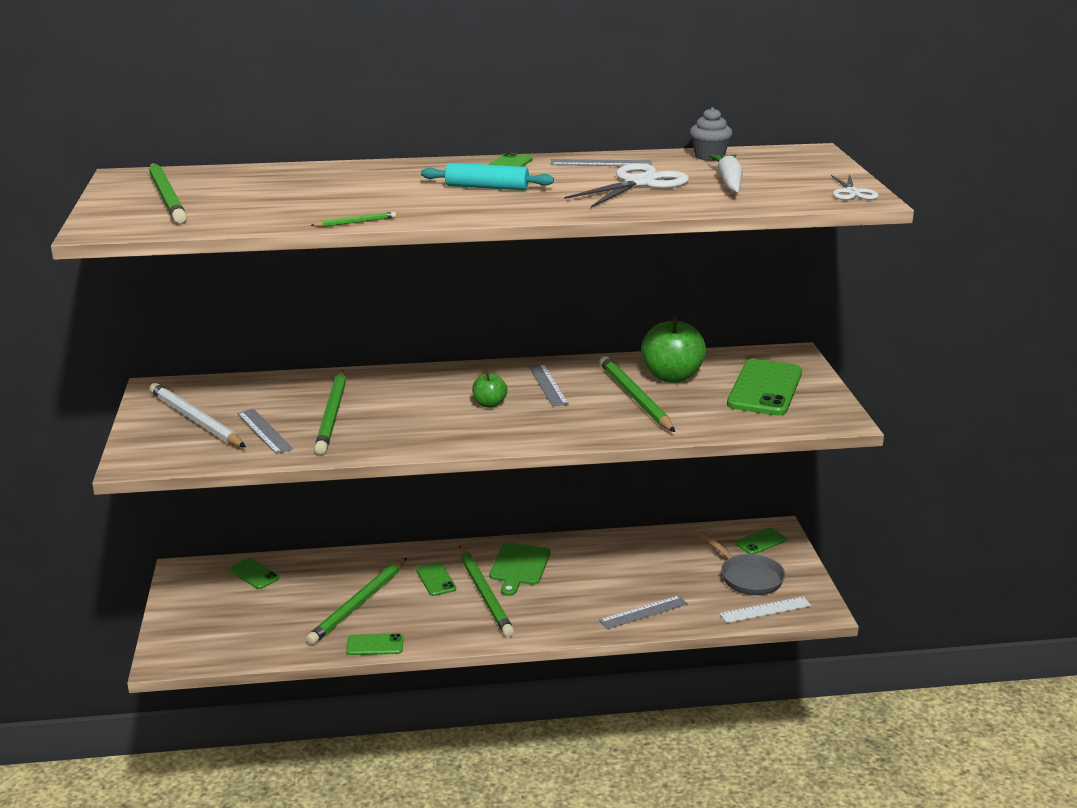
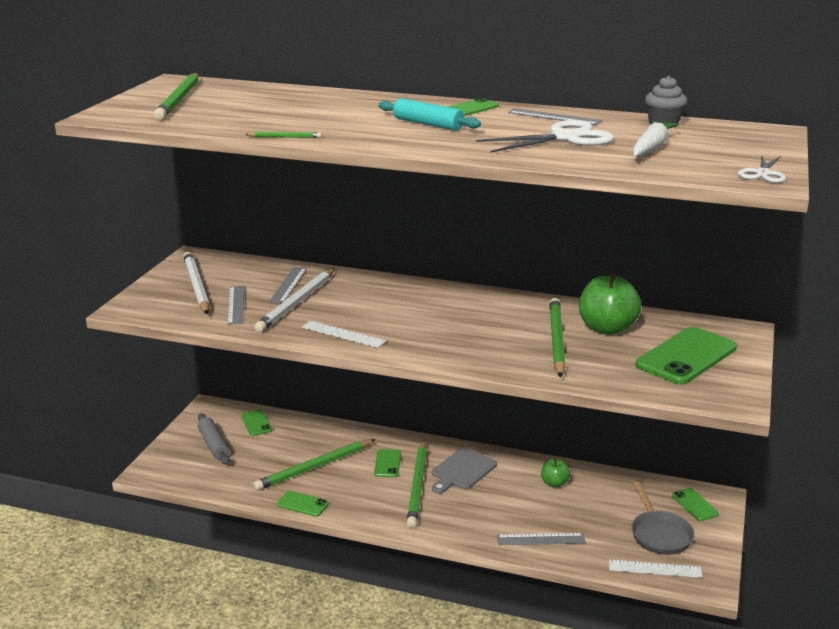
camera: 25 degrees right, 0 degrees up
green pencil [314,370,346,455] -> white pencil [254,268,335,332]
green apple [472,372,507,408] -> green apple moved to [541,458,570,488]
green cutting board [489,543,550,596] -> grey cutting board [432,448,497,494]
grey ruler [529,364,569,406] -> grey ruler moved to [269,267,307,303]
green phone [735,528,787,554] -> green phone turned 75 degrees clockwise [672,488,719,521]
none -> grey rolling pin [198,413,230,465]
none -> white ruler [302,321,386,348]

